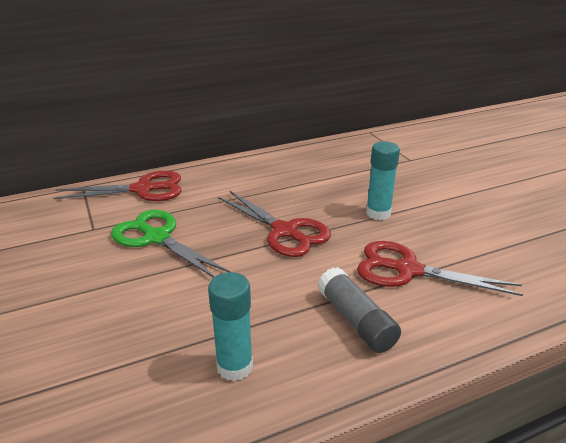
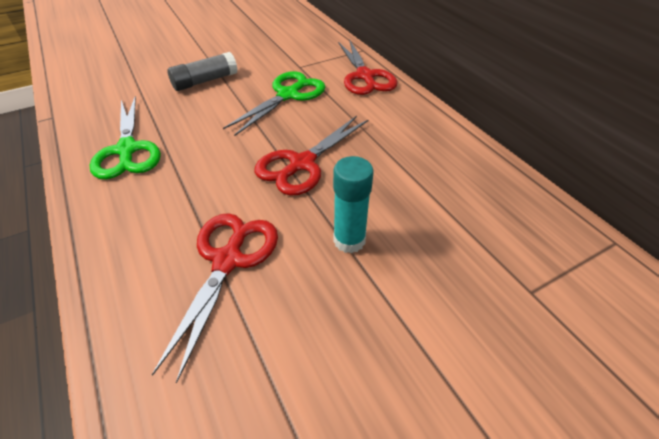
camera: 85 degrees right, 15 degrees up
turquoise glue stick [208,272,253,381] -> green scissors [90,96,161,179]
grey glue stick [318,267,401,353] -> grey glue stick moved to [167,52,238,91]

